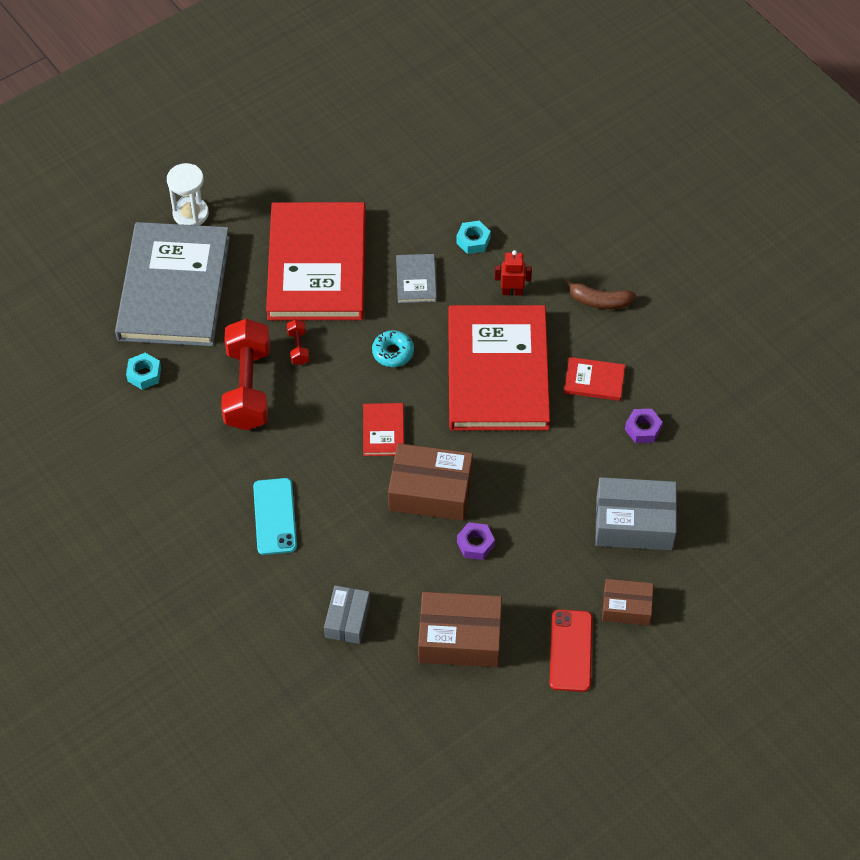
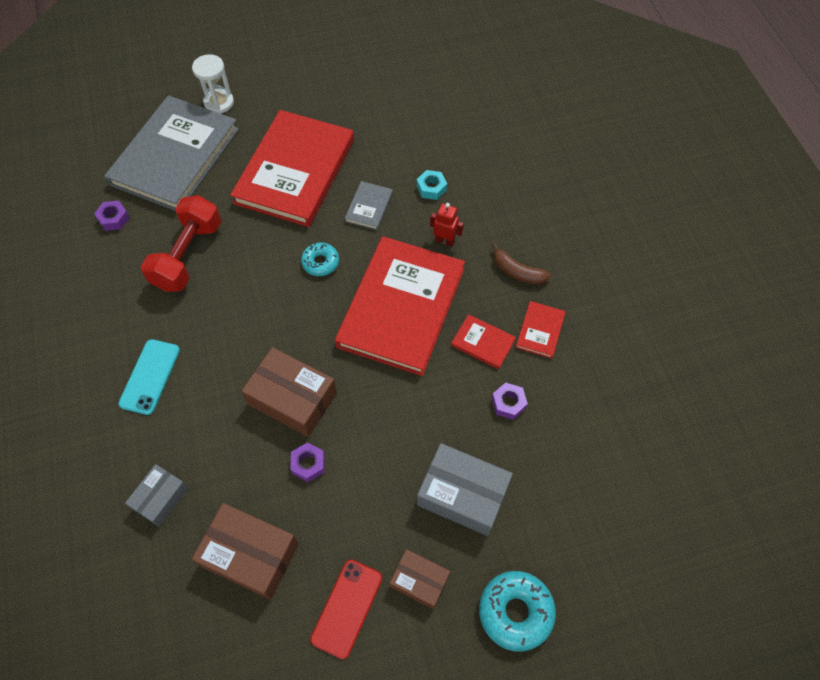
camera: 20 degrees right, 5 degrees up
turquoise nut [126,353,161,390] -> purple nut [94,201,130,231]
red dumbbell [287,320,309,365] -> none
red book [363,403,404,456] -> red book moved to [516,301,566,359]
none -> turquoise donut [479,571,556,652]

